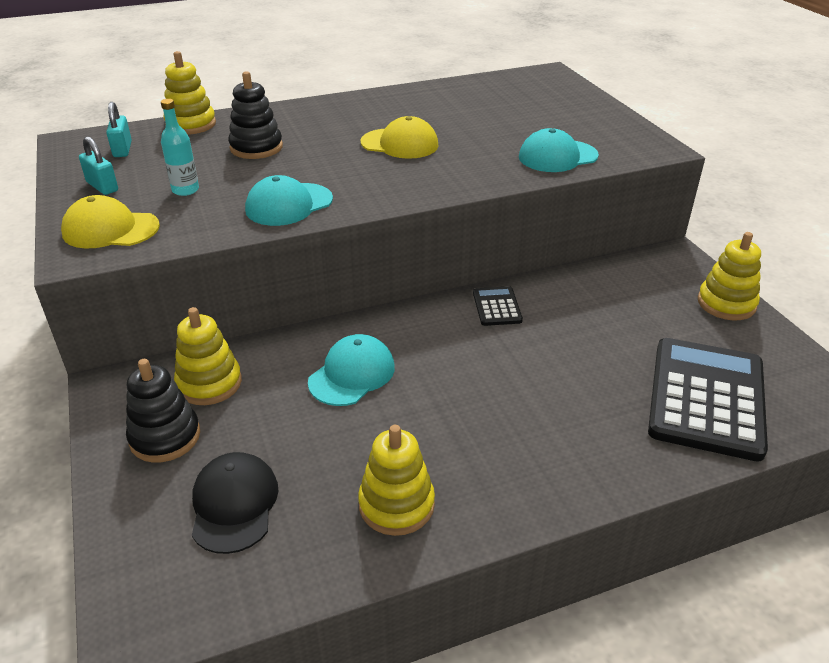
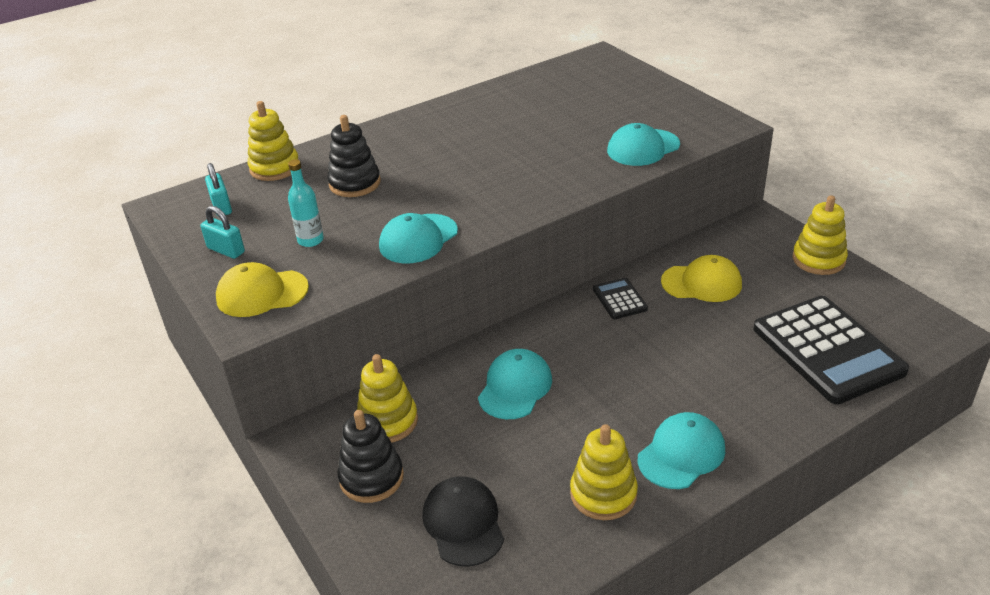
camera: 10 degrees left, 0 degrees up
yellow cap [360,116,439,159] -> yellow cap moved to [661,255,742,302]
black calculator [648,338,768,462] -> black calculator turned 150 degrees clockwise [753,296,909,404]
none -> turquoise cap [637,412,725,489]

